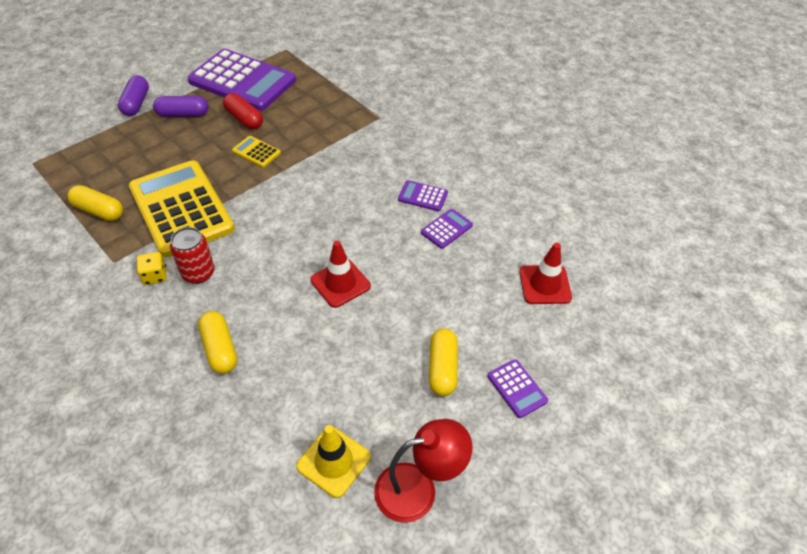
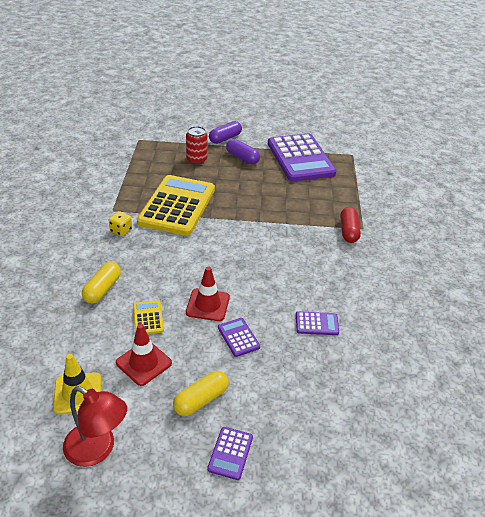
camera: 45 degrees right, 10 degrees down
yellow capsule [67,185,123,221] -> none
red can [170,227,215,284] -> red can moved to [186,126,208,165]
red capsule [223,93,263,130] -> red capsule moved to [340,207,361,243]
yellow calculator [232,136,281,168] -> yellow calculator moved to [133,300,164,334]
purple calculator [398,180,448,211] -> purple calculator moved to [218,318,260,357]
red traffic cone [519,243,572,304] -> red traffic cone moved to [116,324,172,386]

